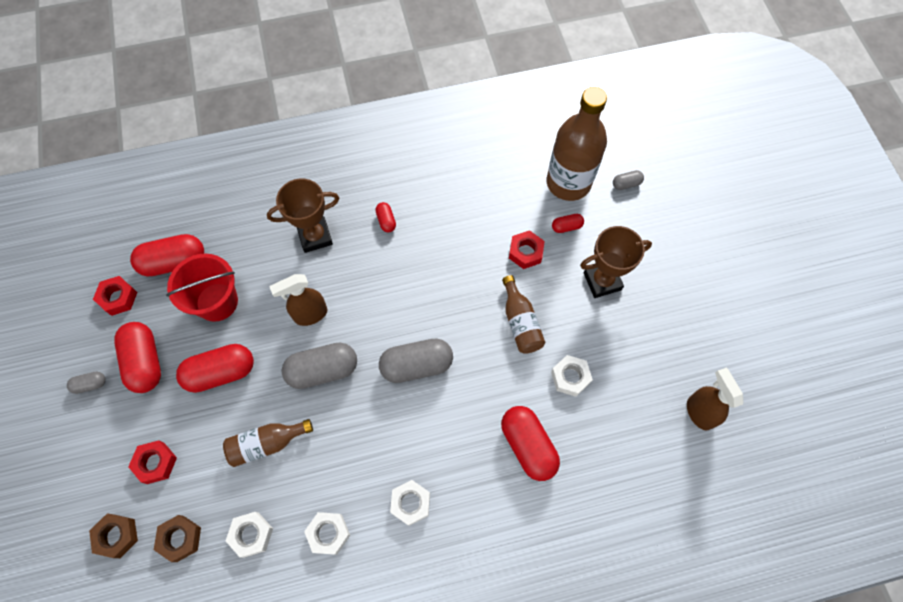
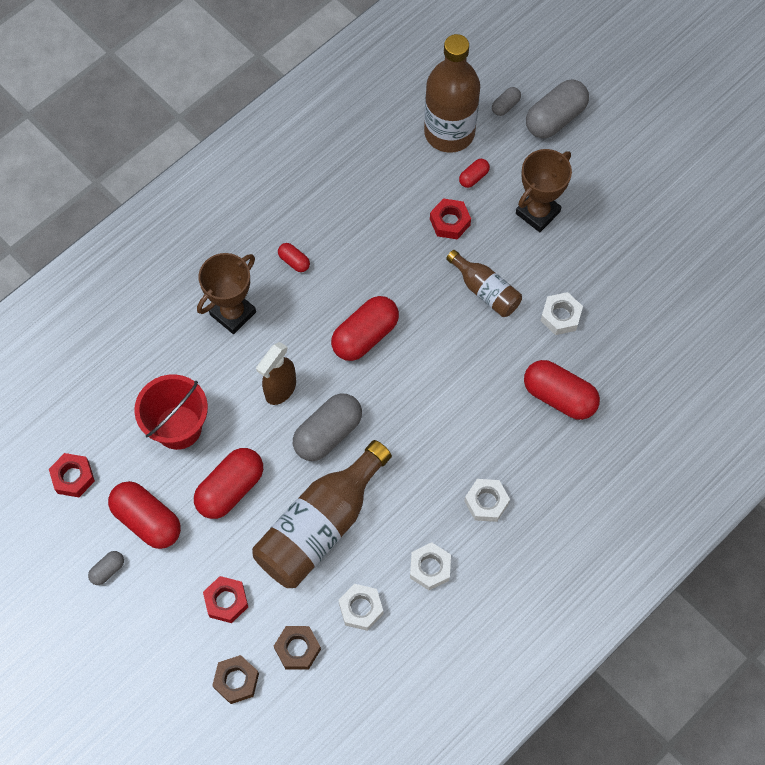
camera: 30 degrees left, 0 degrees up
red capsule [130,234,204,277] -> red capsule moved to [331,296,399,361]
brown bottle [223,419,313,467] -> brown bottle [252,440,392,588], size x1.84
grey capsule [379,339,453,383] -> grey capsule moved to [526,80,589,138]
brown spray bottle [687,368,743,430] -> none

